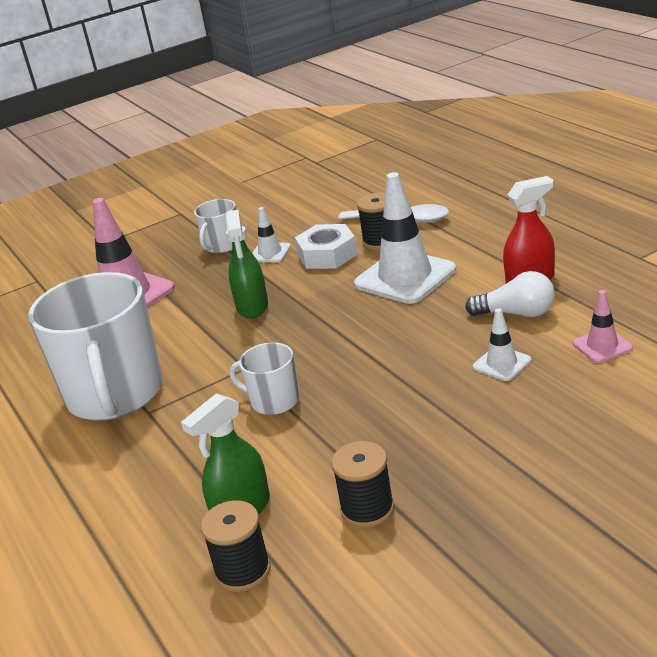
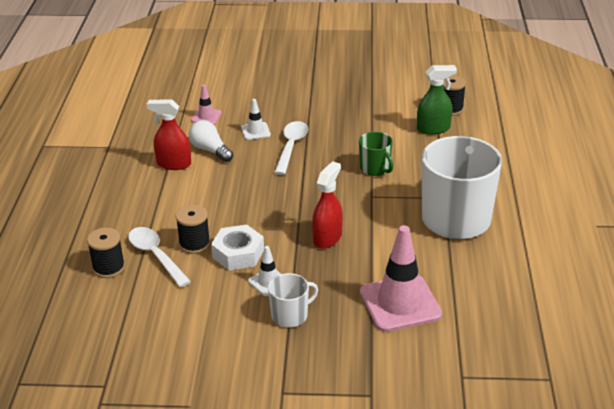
camera: 150 degrees left, 5 degrees up
green spray bottle [226,210,268,318] -> red spray bottle [312,161,343,249]
white mug [230,342,299,415] -> green mug [359,132,393,176]
black spool [331,441,394,528] -> black spool moved to [87,228,125,278]
white traffic cone [354,172,456,304] -> none
none -> white spoon [274,121,308,175]

